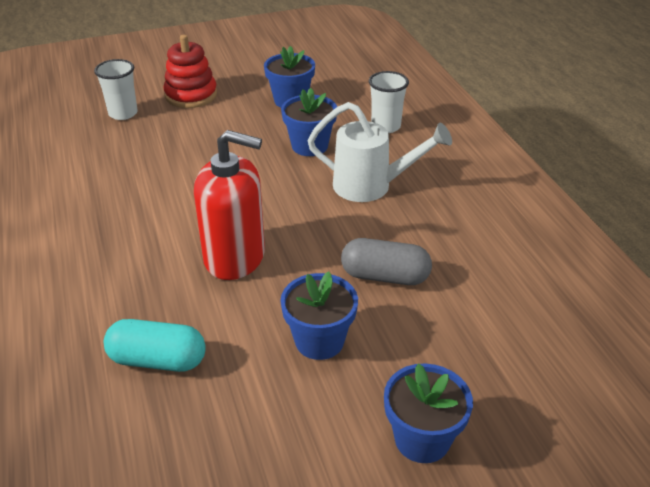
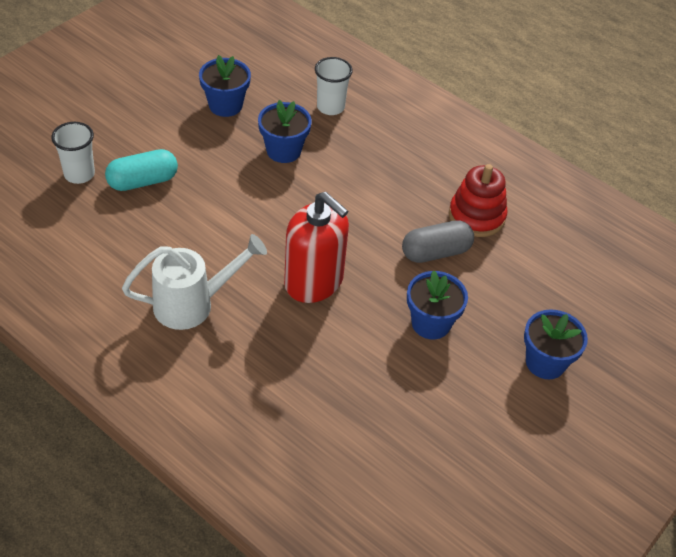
camera: 35 degrees left, 10 degrees up
turquoise capsule [104,319,206,372] -> turquoise capsule moved to [105,149,178,191]
red stacking toy [163,35,217,108] -> red stacking toy moved to [449,164,507,237]
red soap dispenser [194,130,265,280] -> red soap dispenser turned 60 degrees clockwise [284,192,349,303]
white watering can [308,102,452,202] -> white watering can moved to [122,234,267,330]

